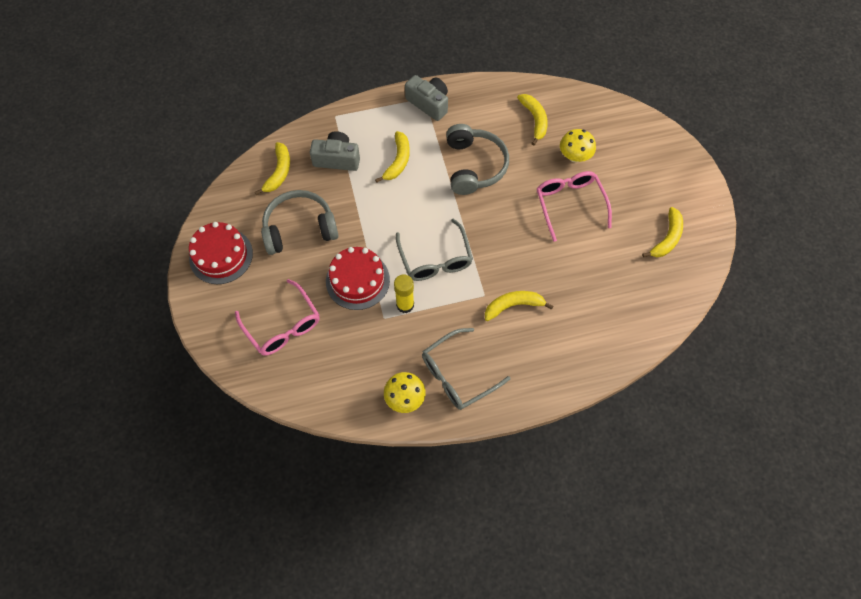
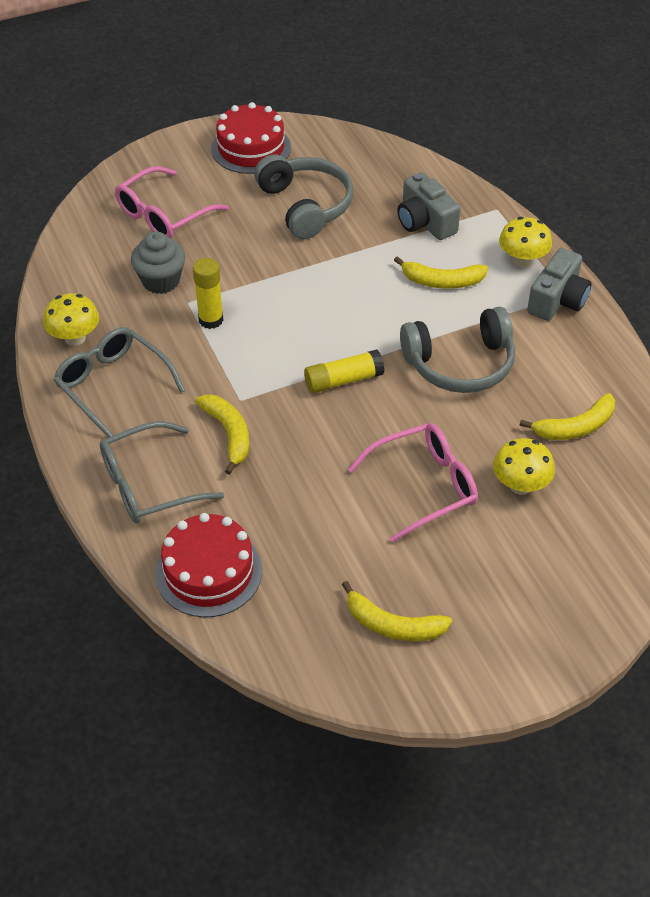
camera: 80 degrees right, 15 degrees down
yellow banana [255,142,290,195] -> none
grey camera [310,131,360,171] -> grey camera turned 150 degrees clockwise [397,172,461,240]
red cake [326,247,390,310] -> red cake moved to [156,513,262,617]
grey glasses [396,219,473,281] -> grey glasses moved to [100,421,224,523]
none -> grey cupcake [131,231,185,294]
none -> yellow glue stick [304,350,384,393]
none -> yellow mushroom [499,217,552,267]

